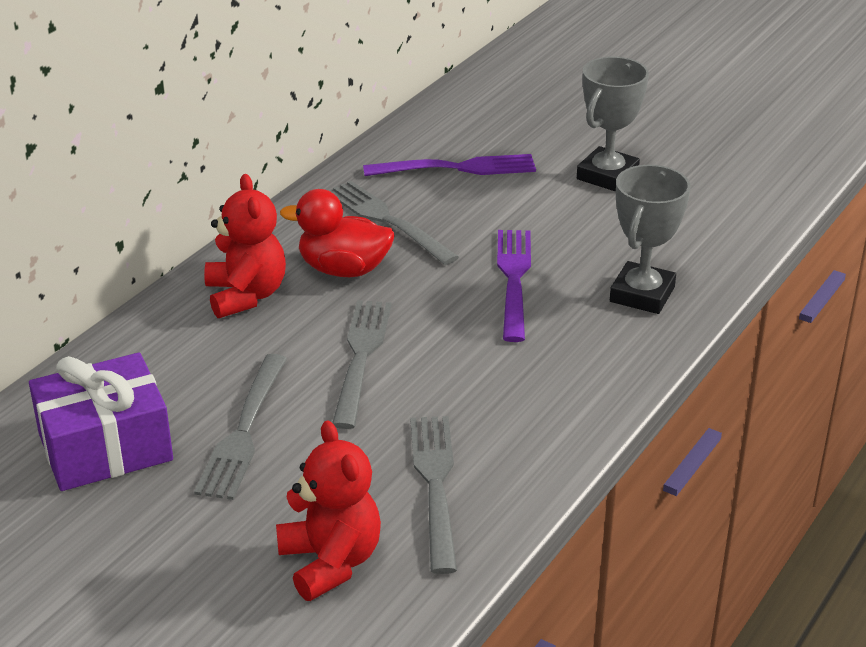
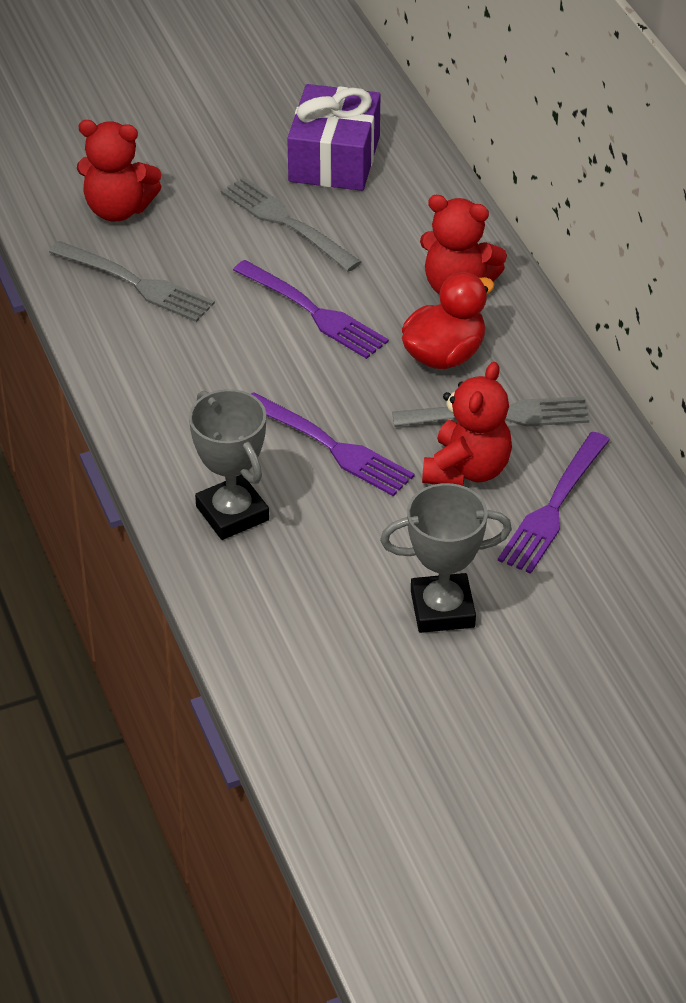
camera: 125 degrees right, 10 degrees up
grey fork [332,300,392,429] -> purple fork [233,260,389,359]
grey trophy [577,57,649,192] -> grey trophy turned 75 degrees counterclockwise [380,483,512,633]
none -> red teddy bear [422,362,512,486]

